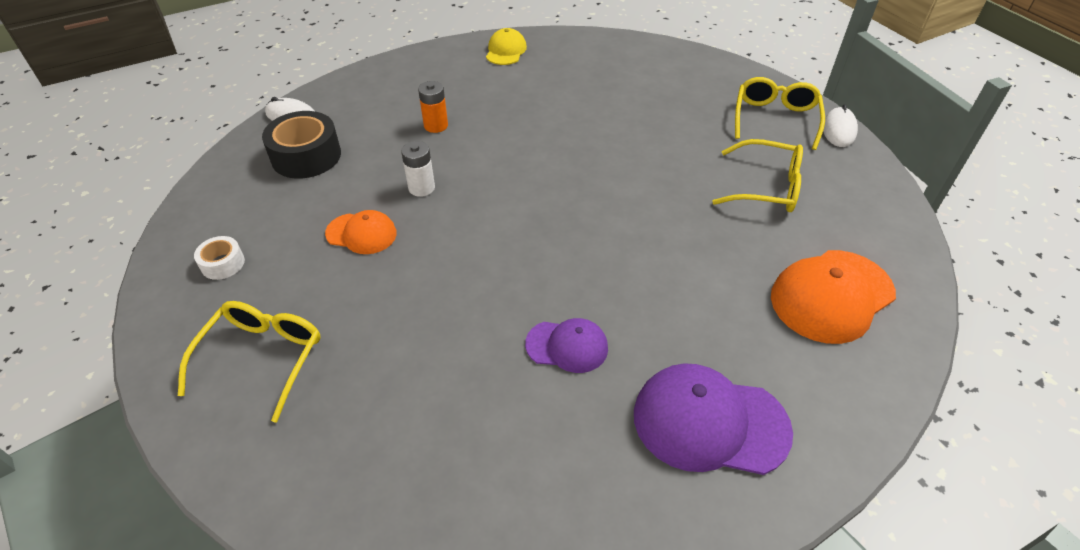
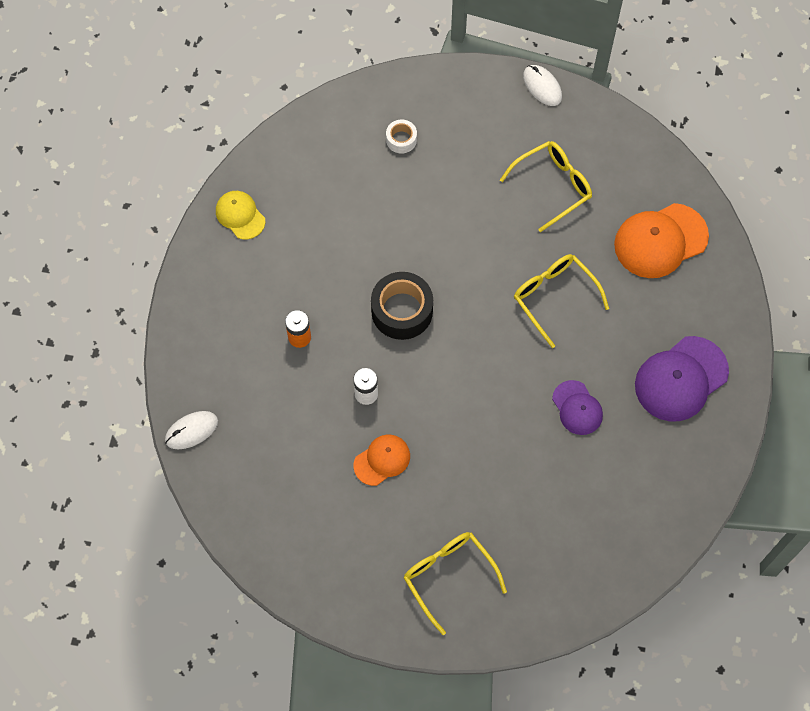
camera: 50 degrees left, 20 degrees up
white tape [194,236,245,280] -> white tape moved to [386,119,417,154]
black tape [262,111,341,179] -> black tape moved to [371,272,433,340]
purple cap [525,318,608,373] -> purple cap turned 105 degrees clockwise [552,380,603,435]
yellow glasses [735,77,825,150] -> yellow glasses moved to [514,254,609,348]
orange cap [771,250,896,344] -> orange cap turned 60 degrees clockwise [614,203,709,278]

